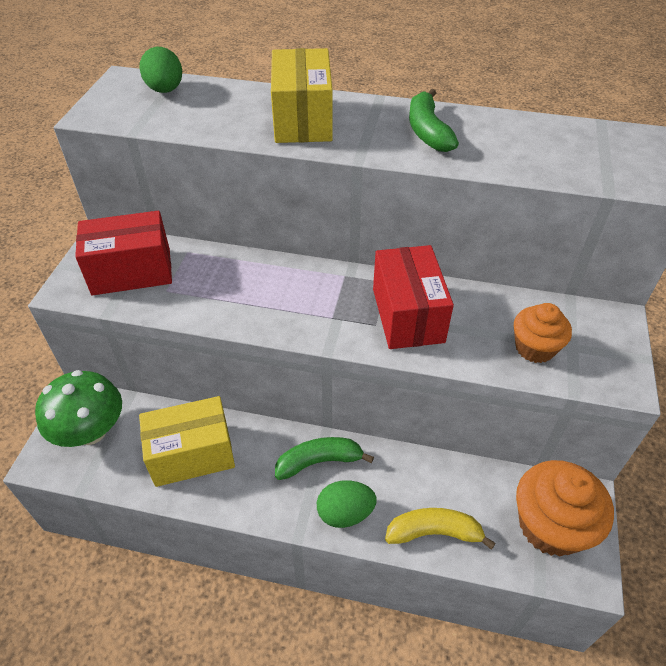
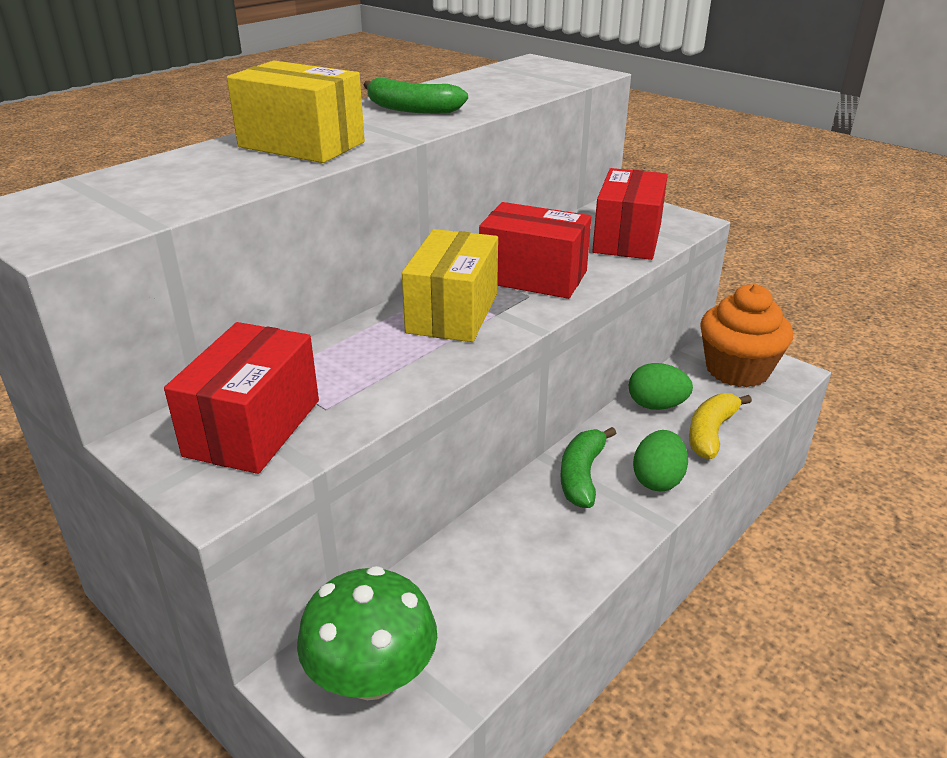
camera: 60 degrees left, 15 degrees down
green egg [139,47,182,93] -> green egg moved to [629,363,693,410]
yellow box [139,396,235,487] -> yellow box moved to [402,229,498,342]
orange cupcake [514,303,572,363] -> red box [592,168,668,260]

